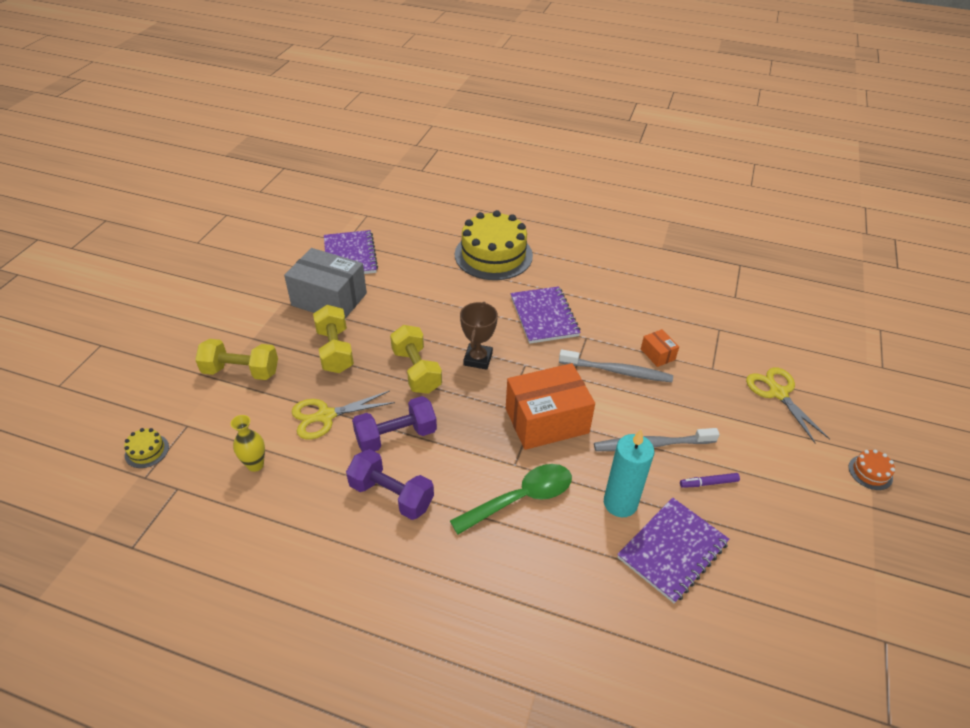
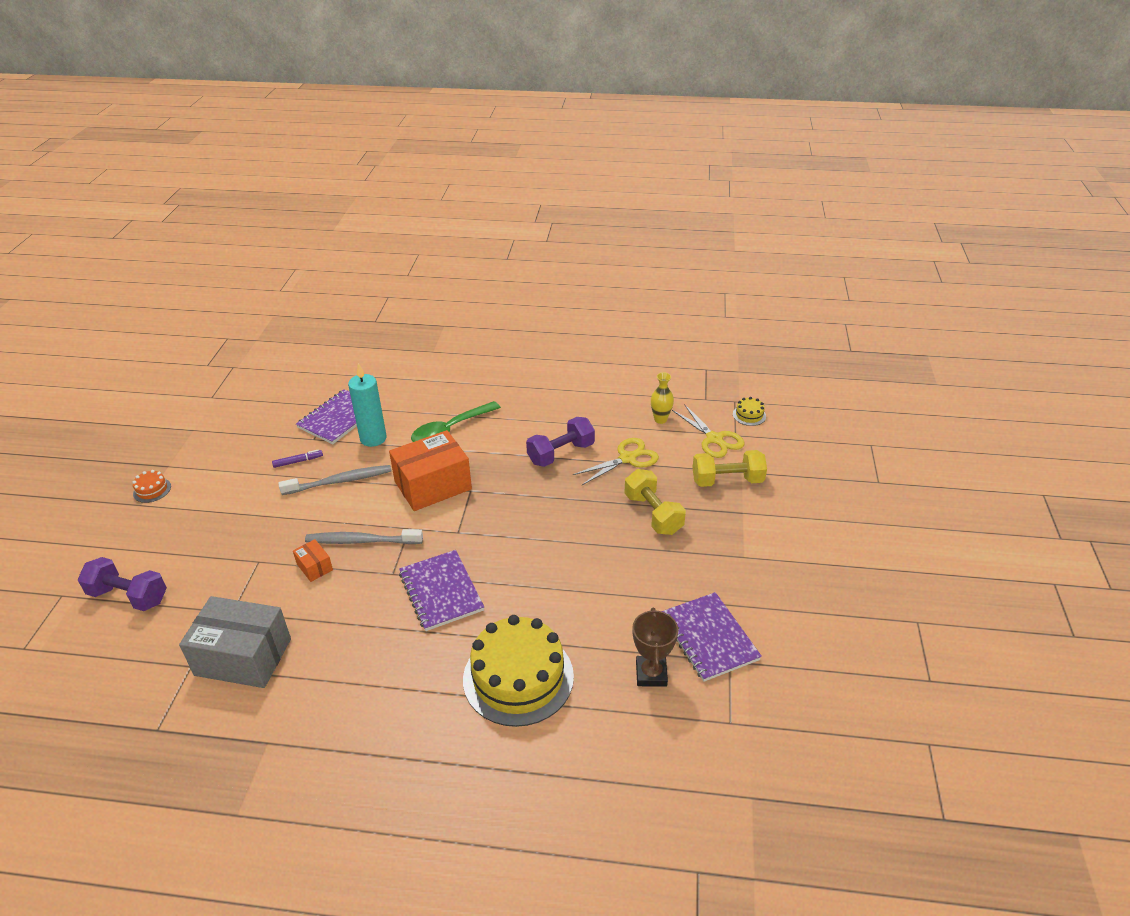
camera: 170 degrees right, 5 degrees down
grey box [284,248,367,319] -> grey box moved to [179,596,291,688]
purple dumbbell [346,449,434,520] -> purple dumbbell moved to [78,557,167,611]
yellow dumbbell [390,325,442,394] -> none
brown trophy [460,302,498,370] -> brown trophy moved to [632,608,678,687]
yellow scissors [746,367,830,443] -> yellow scissors moved to [672,404,745,458]

